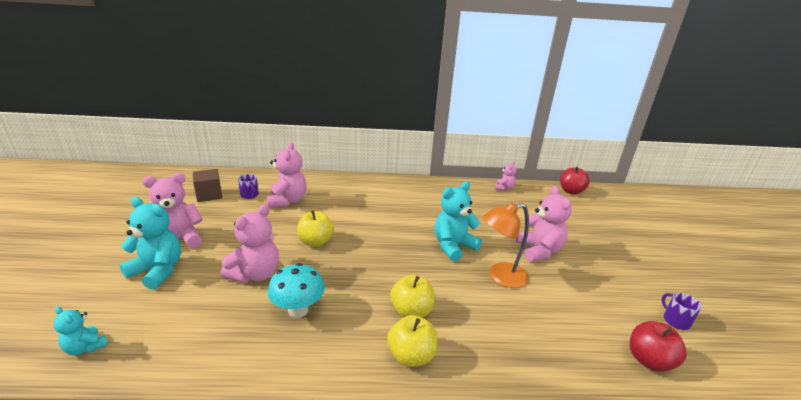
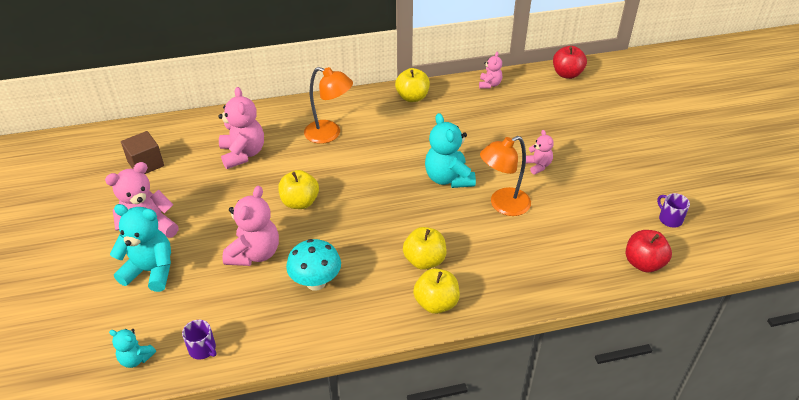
camera: 10 degrees left, 15 degrees up
purple mug [238,174,259,199] -> purple mug moved to [182,320,216,360]
turquoise teddy bear [435,181,482,261] -> turquoise teddy bear turned 60 degrees counterclockwise [425,113,476,188]
pink teddy bear [516,186,572,262] -> pink teddy bear [526,130,554,175], size x0.55
none -> orange lamp [304,67,353,144]
none -> yellow apple [395,68,430,102]

